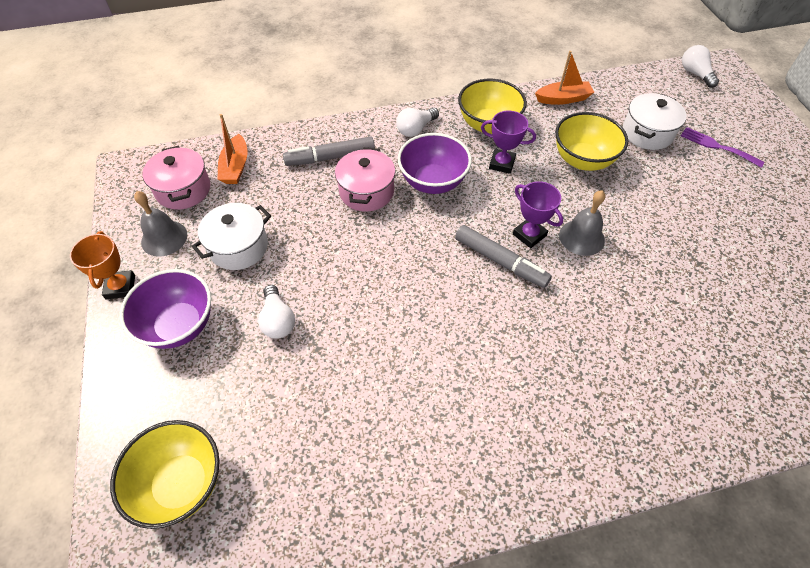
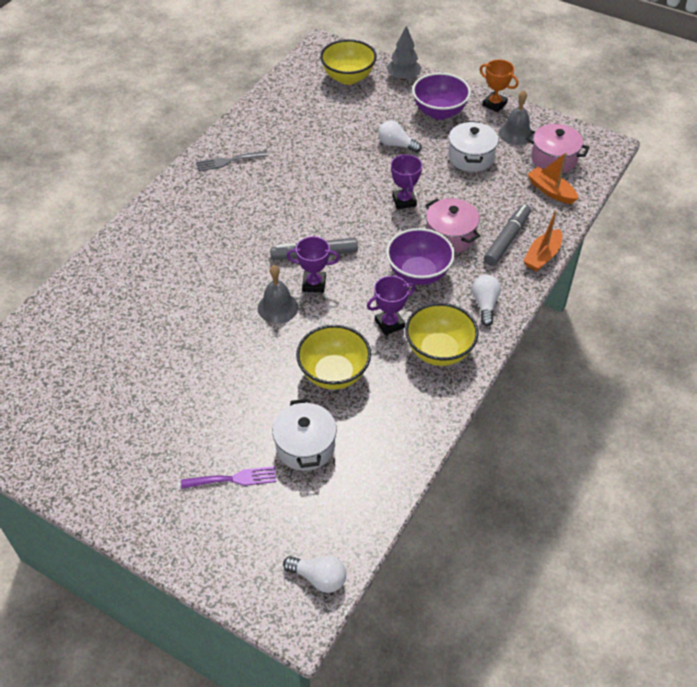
camera: 135 degrees right, 5 degrees down
orange boat [535,51,594,105] -> orange boat moved to [523,210,562,272]
none -> grey fork [196,151,268,171]
none -> grey tree [387,26,422,80]
none -> purple trophy [391,154,422,209]

